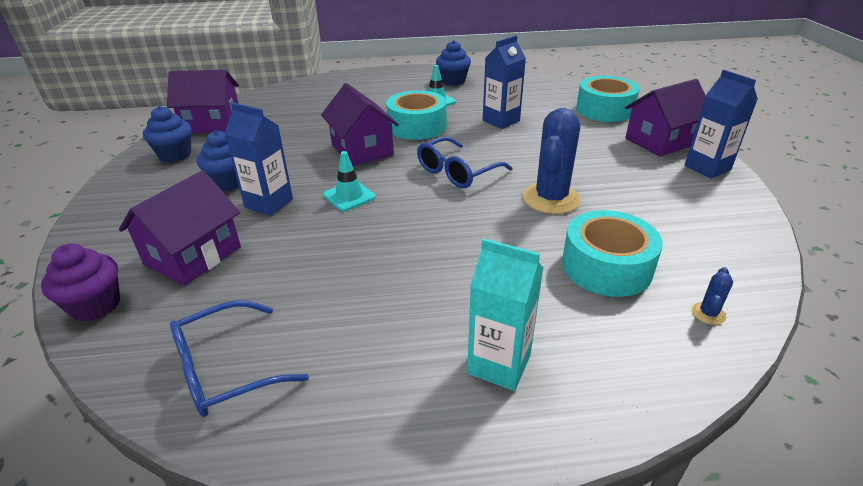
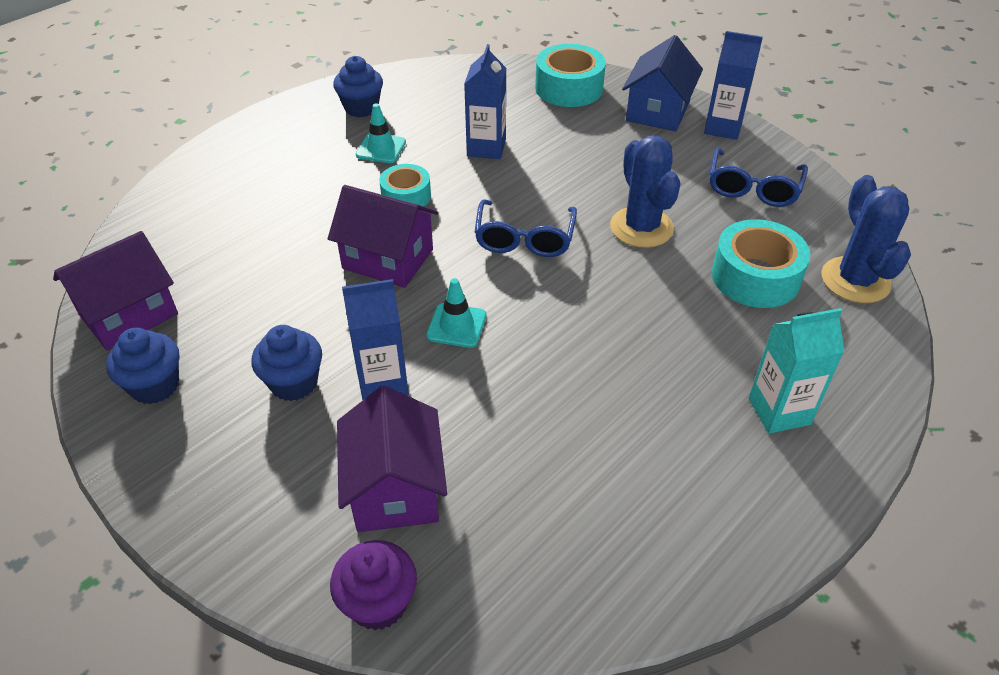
camera: 40 degrees left, 10 degrees up
blue glasses [170,300,309,417] -> blue glasses moved to [710,148,808,207]
turquoise tape [386,90,447,140] -> turquoise tape [379,164,431,206], size x0.63
purple house [625,79,705,157] -> blue house [622,35,703,131]
blue cactus [692,267,733,325] -> blue cactus [822,175,911,303], size x2.38

